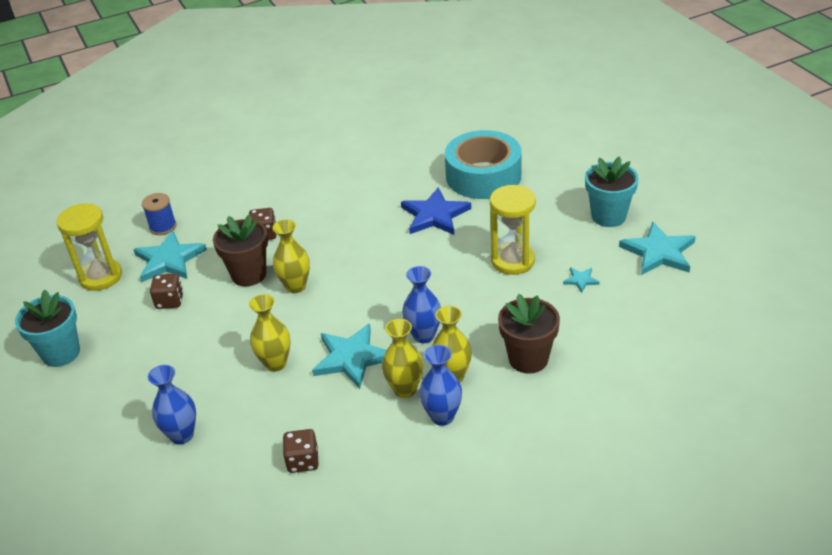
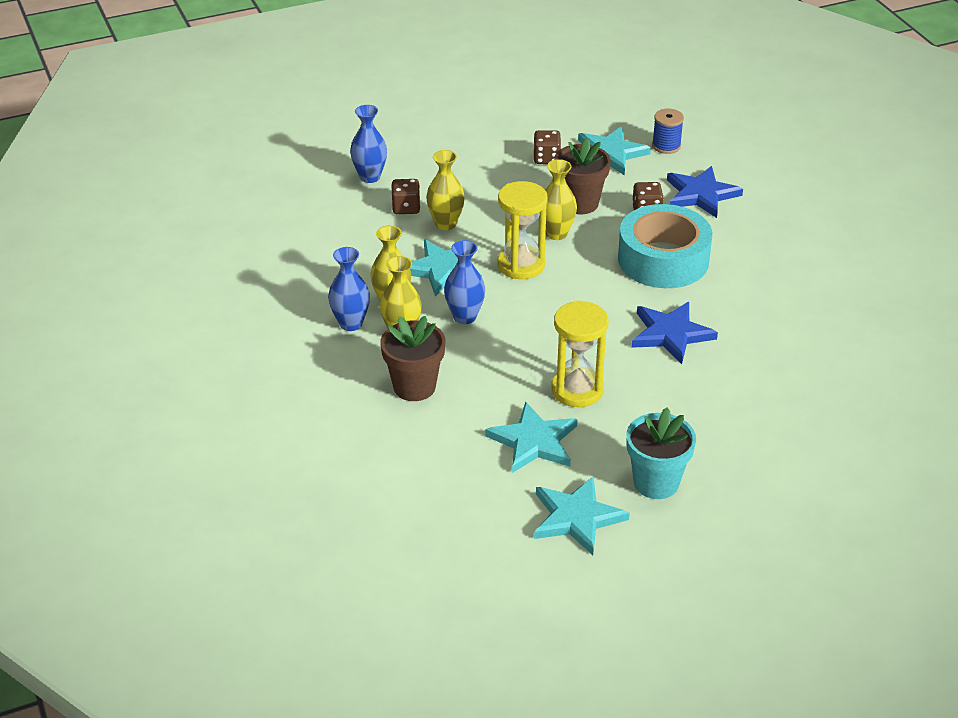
camera: 90 degrees right, 0 degrees up
turquoise flower pot [15,290,80,367] -> none
yellow hourglass [57,203,122,291] -> yellow hourglass moved to [497,181,547,279]
brown dice [283,429,319,473] -> brown dice moved to [391,179,420,214]
turquoise tape [445,130,521,199] -> turquoise tape moved to [618,204,712,288]
turquoise star [563,268,600,293] -> turquoise star [485,401,577,473], size x2.17
none -> blue star [667,166,743,218]

